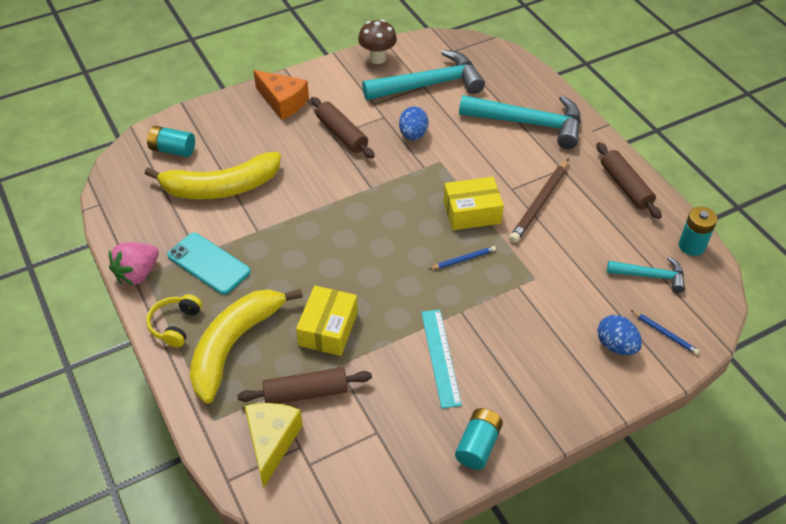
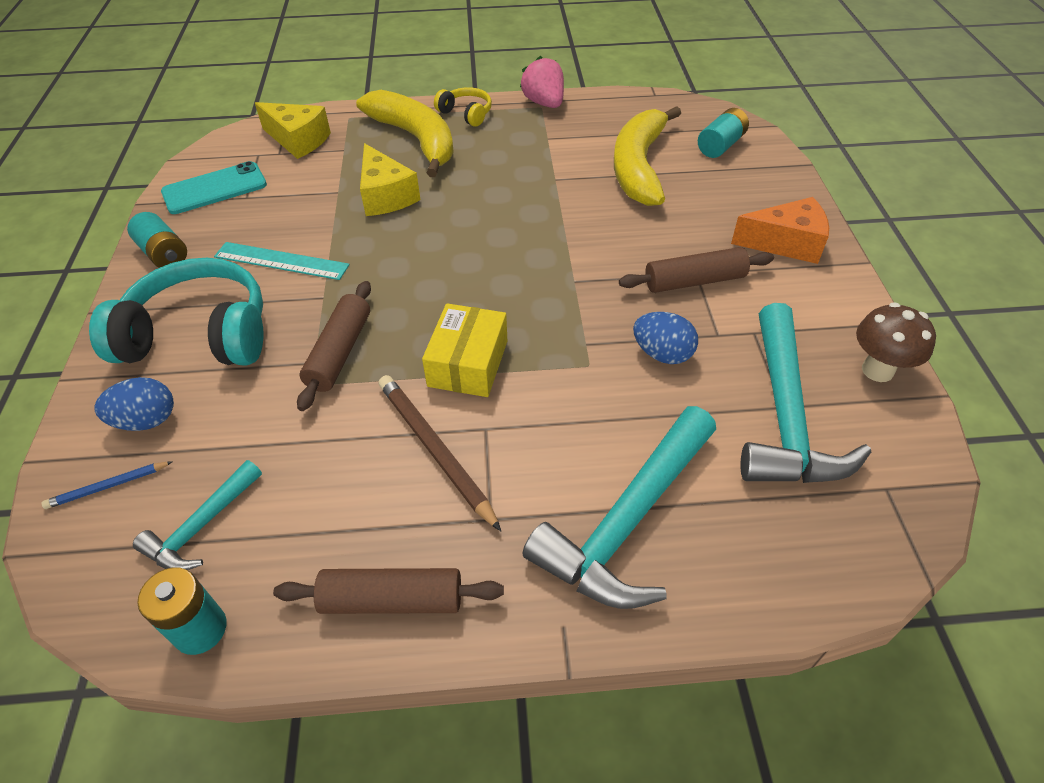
camera: 115 degrees right, 0 degrees up
turquoise phone [167,233,251,295] -> turquoise phone moved to [161,161,267,214]
brown rolling pin [237,367,372,404] -> brown rolling pin moved to [297,281,371,411]
orange cheese [253,70,309,120] -> orange cheese turned 150 degrees counterclockwise [731,197,829,264]
yellow box [296,286,358,356] -> yellow cheese [360,143,421,216]
blue pencil [430,246,496,269] -> none
none -> turquoise headphones [89,258,264,365]

